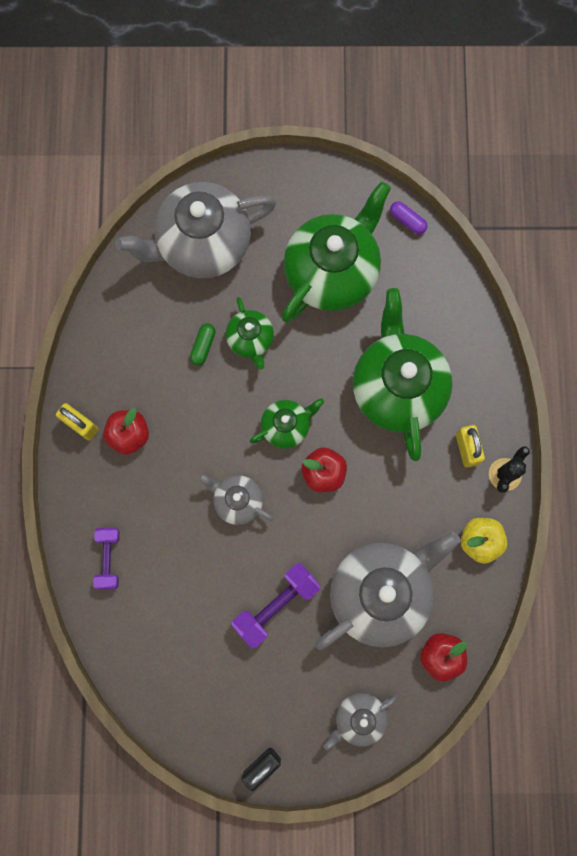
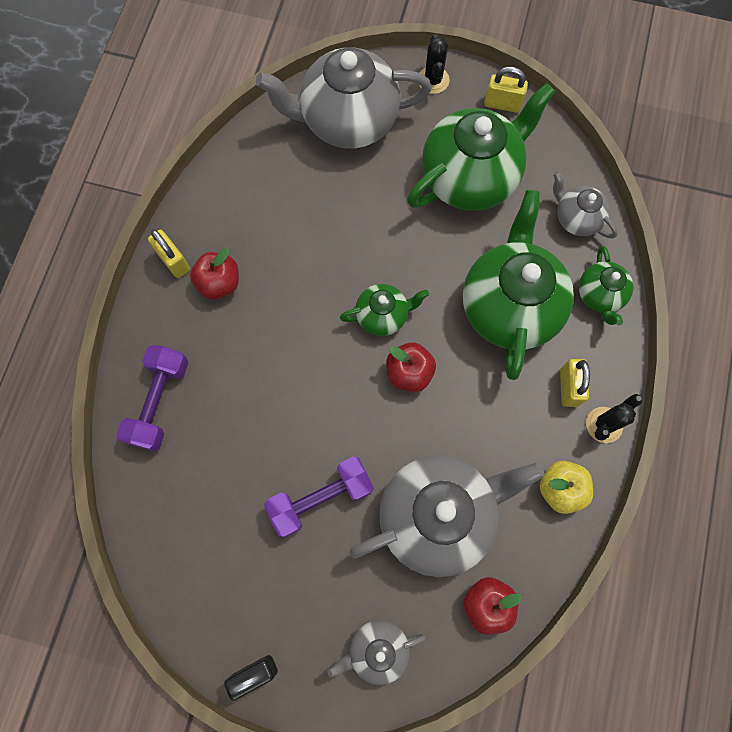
camera: 15 degrees right, 5 degrees down
purple dumbbell [93,528,120,589] -> purple dumbbell [116,345,188,451], size x1.51
green capsule [190,324,215,366] -> none
grey teapot [198,474,273,525] -> grey teapot moved to [553,171,618,239]
green teapot [226,297,274,370] -> green teapot moved to [579,246,634,325]
purple capsule [390,201,427,234] -> none
none -> black cactus [418,34,450,94]
none -> yellow padlock [484,66,528,113]

